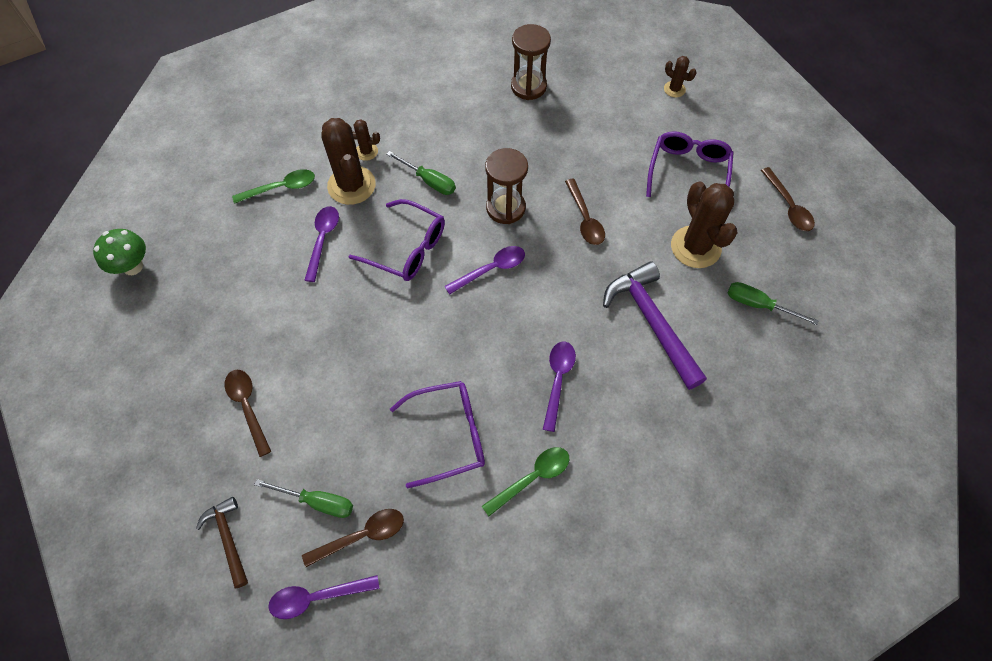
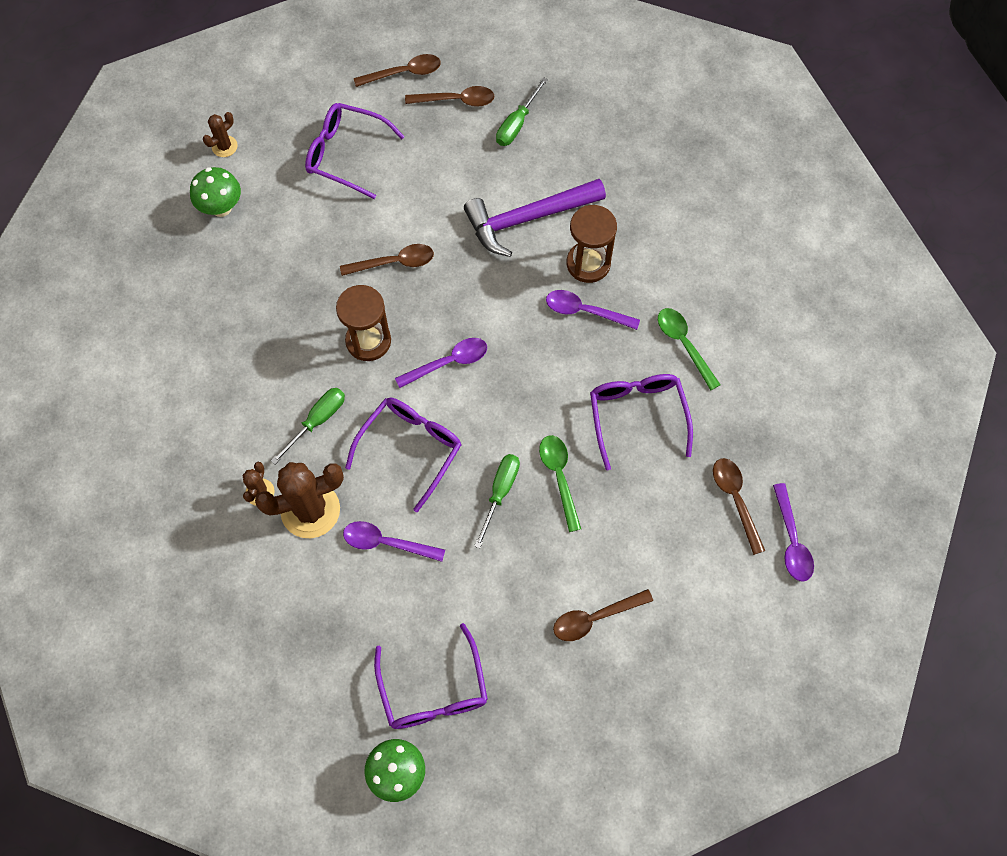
camera: 85 degrees left, 5 degrees up
brown hammer [196,497,248,588] -> none
green spoon [232,169,315,204] -> green spoon moved to [539,435,581,532]
green screwdriver [254,479,353,518] -> green screwdriver moved to [474,454,520,548]
purple spoon [444,246,525,295] -> purple spoon turned 90 degrees clockwise [395,338,487,388]
brown hourglass [511,24,551,100] -> brown hourglass moved to [567,205,617,283]
brown cactus [671,181,737,268] -> none
none -> green mushroom [190,167,241,217]
none -> purple glasses [374,623,488,729]
none -> brown spoon [405,86,494,107]

